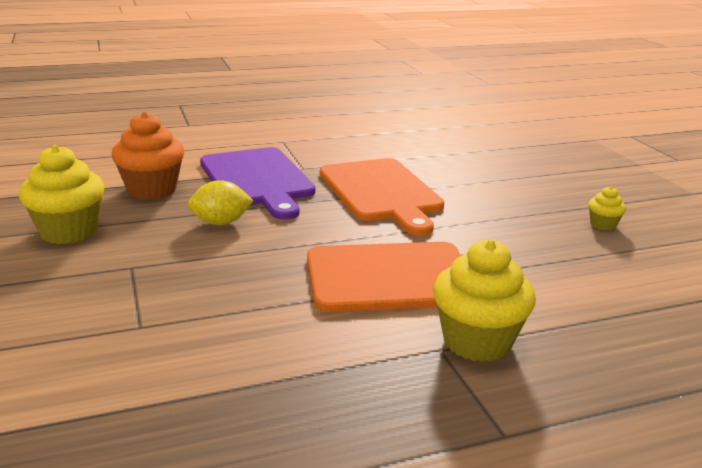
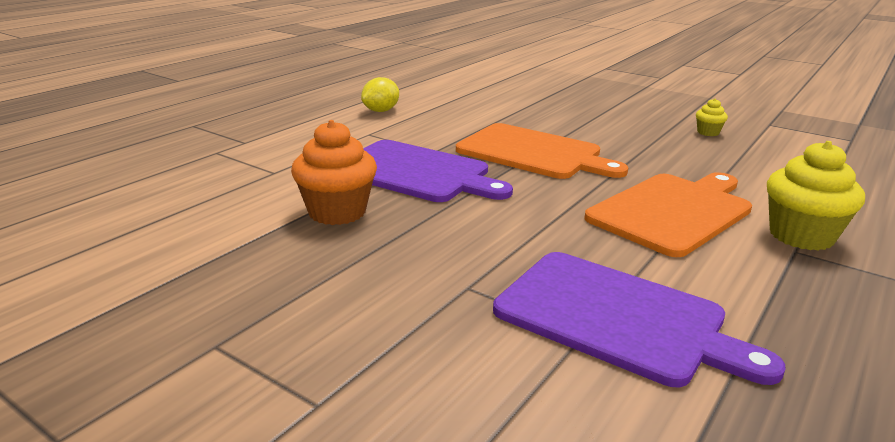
camera: 35 degrees left, 0 degrees up
yellow cupcake [19,145,104,244] -> none
yellow lemon [188,180,253,225] -> yellow lemon moved to [361,77,399,112]
none -> purple cutting board [493,252,785,387]

